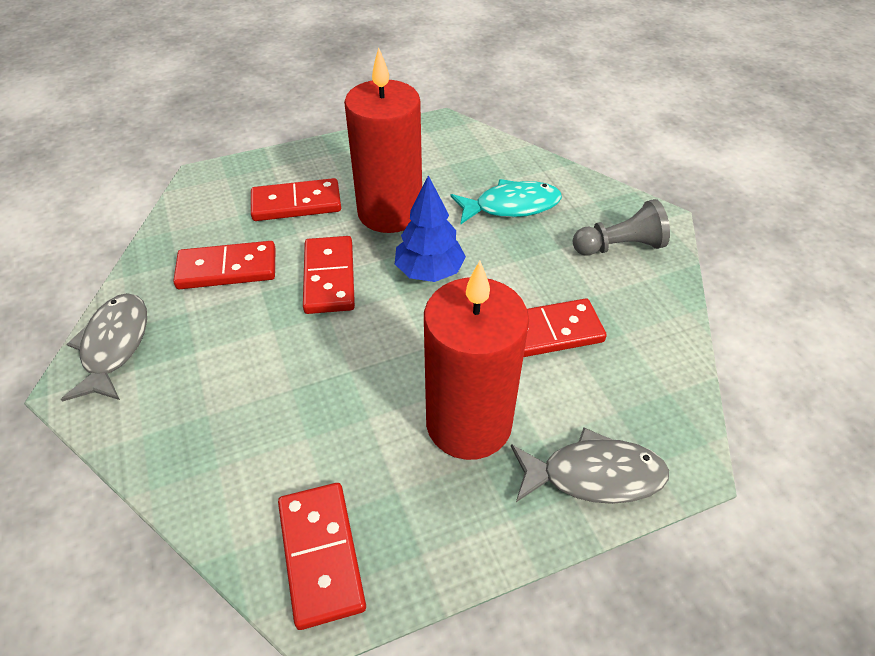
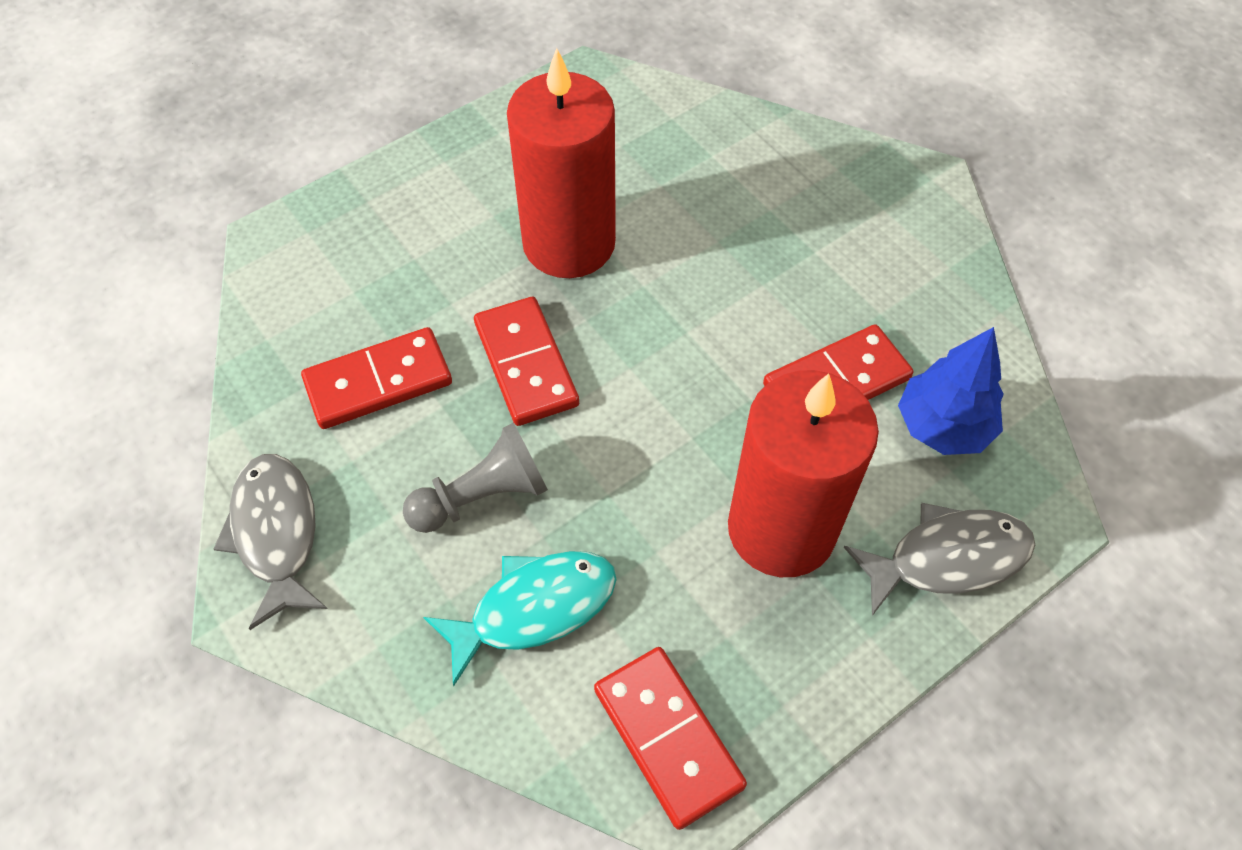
camera: 15 degrees left, 10 degrees up
red domino [251,178,341,221] -> none
blue tree [395,175,466,282] -> blue tree moved to [898,327,1004,455]
turquoise fish [451,179,562,224] -> turquoise fish moved to [423,551,617,686]
grey pawn [573,199,670,256] -> grey pawn moved to [403,423,548,533]

